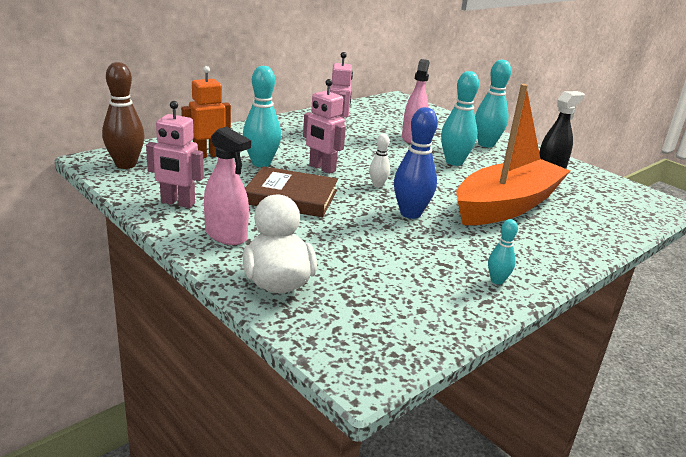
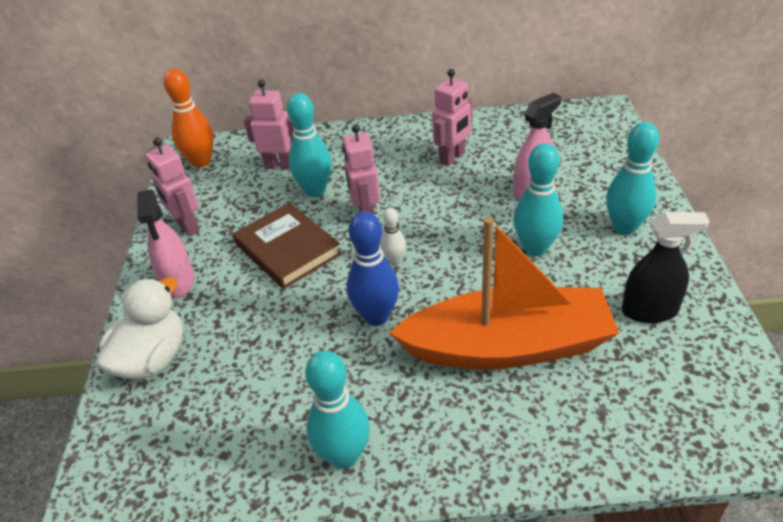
camera: 45 degrees right, 15 degrees up
brown bowling pin [102,62,145,169] -> orange bowling pin [163,69,214,168]
orange robot [181,66,231,158] -> pink robot [244,80,294,170]
turquoise bowling pin [488,219,518,285] -> turquoise bowling pin [305,350,370,469], size x1.87

